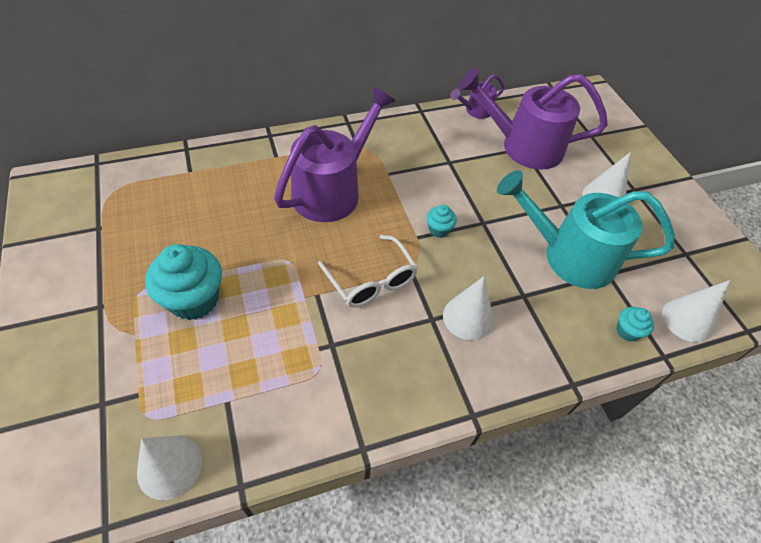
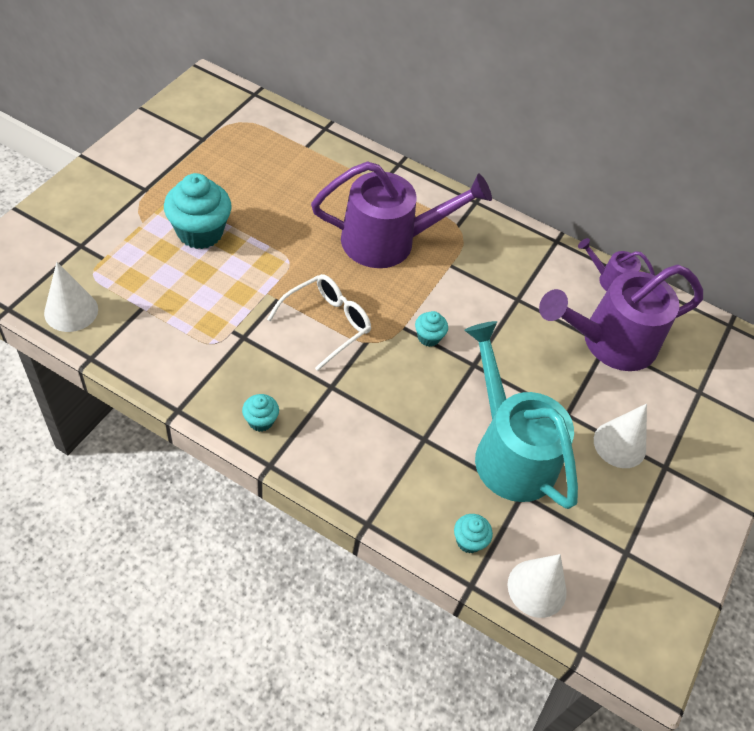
camera: 45 degrees right, 0 degrees up
white glasses [318,235,418,307] -> white glasses turned 150 degrees counterclockwise [267,274,371,371]
white cone [443,276,493,340] -> none
purple watering can [458,68,608,170] -> purple watering can turned 75 degrees counterclockwise [539,265,703,371]
none -> turquoise cupcake [242,394,279,432]

